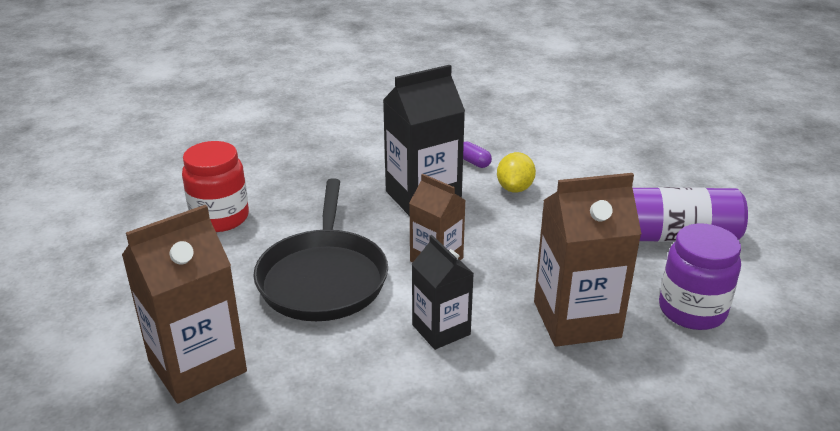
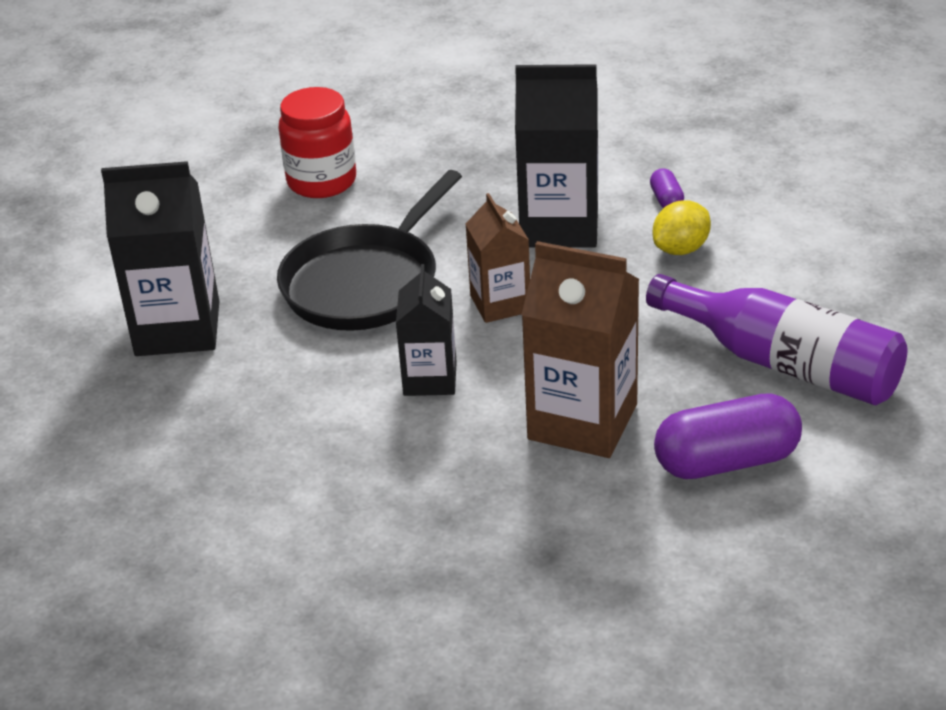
camera: 35 degrees right, 5 degrees up
brown carton [122,205,247,404] -> black carton [101,161,219,356]
purple jar [659,224,741,330] -> purple capsule [654,393,802,479]

